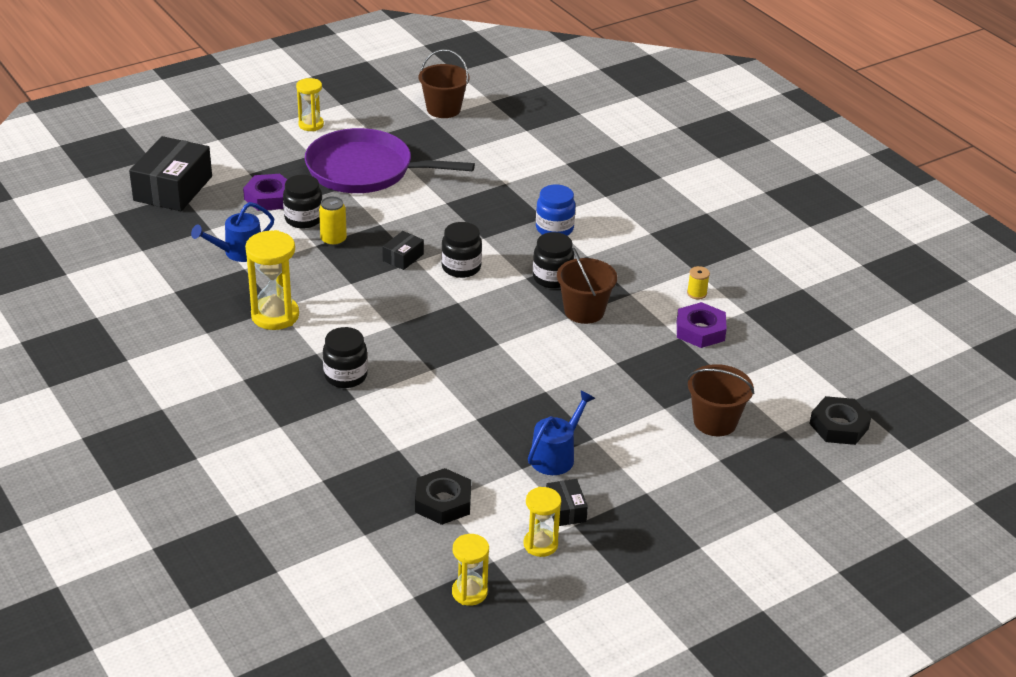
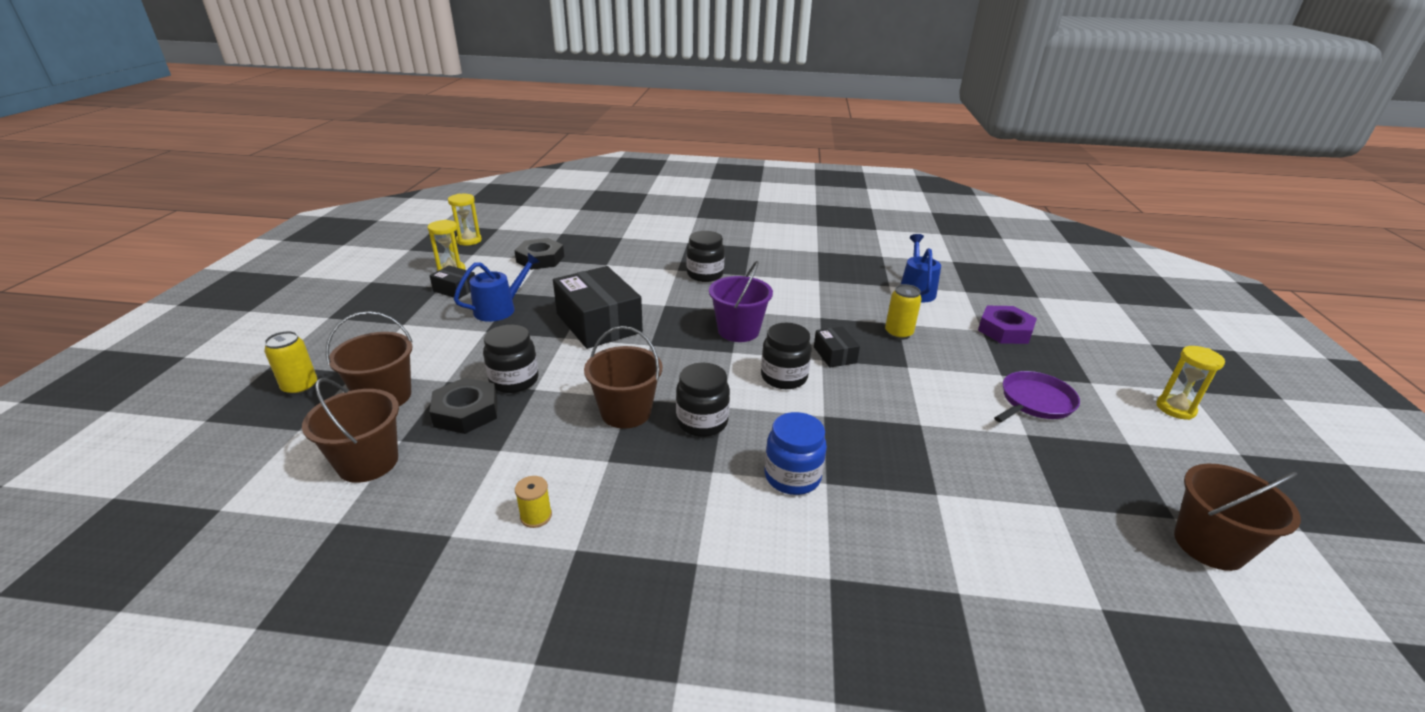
camera: 130 degrees right, 5 degrees down
black box [129,136,212,211] -> black box moved to [553,266,643,349]
yellow hourglass [245,230,299,330] -> none
black jar [283,175,323,229] -> black jar moved to [483,325,538,393]
purple pan [305,128,475,193] -> purple pan [994,371,1080,423], size x0.51
blue watering can [528,391,595,475] -> blue watering can turned 120 degrees counterclockwise [454,253,540,322]
purple nut [677,302,727,348] -> none
black nut [809,396,871,445] -> black nut moved to [430,378,497,434]
none -> yellow can [264,331,317,396]
none -> brown bucket [302,378,399,483]
none -> purple bucket [709,261,773,342]

